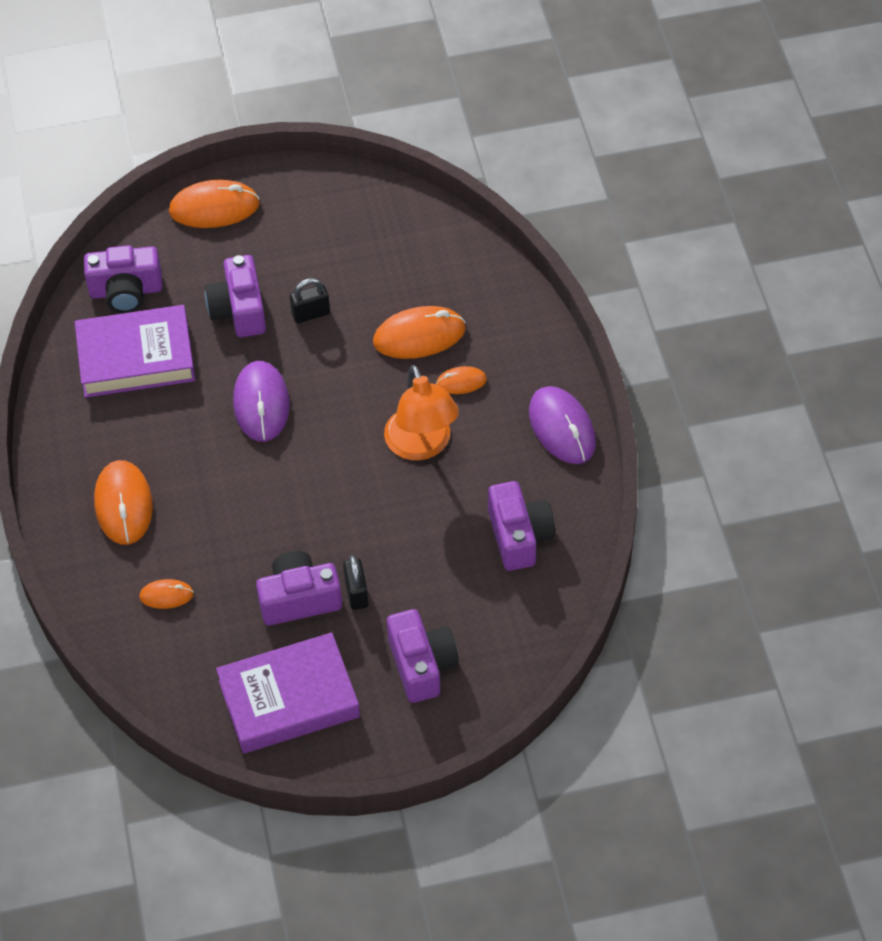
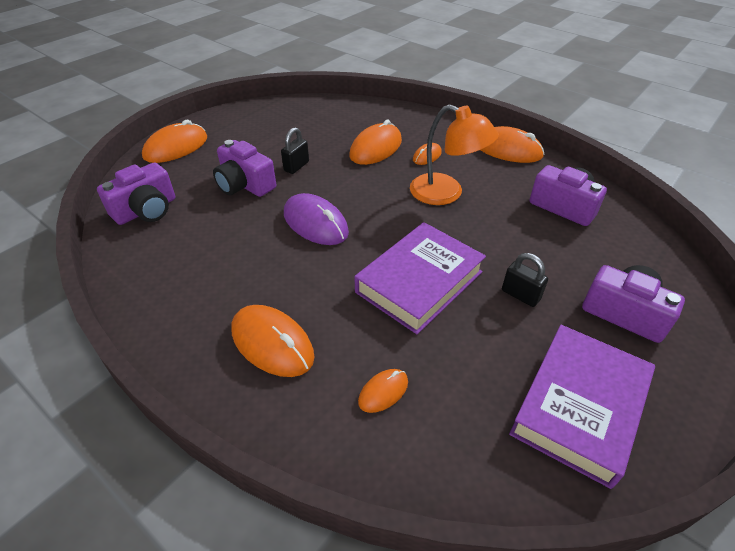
camera: 40 degrees left, 10 degrees down
purple book [75,305,195,398] -> purple book moved to [355,222,486,334]
purple camera [256,551,342,626] -> none
purple mouse [529,386,596,464] -> orange mouse [481,126,544,163]

